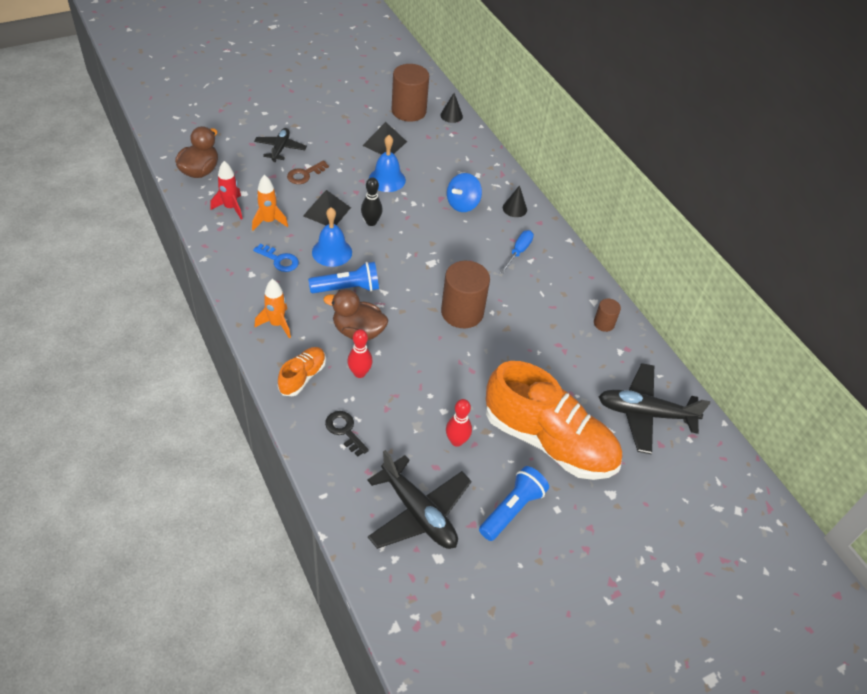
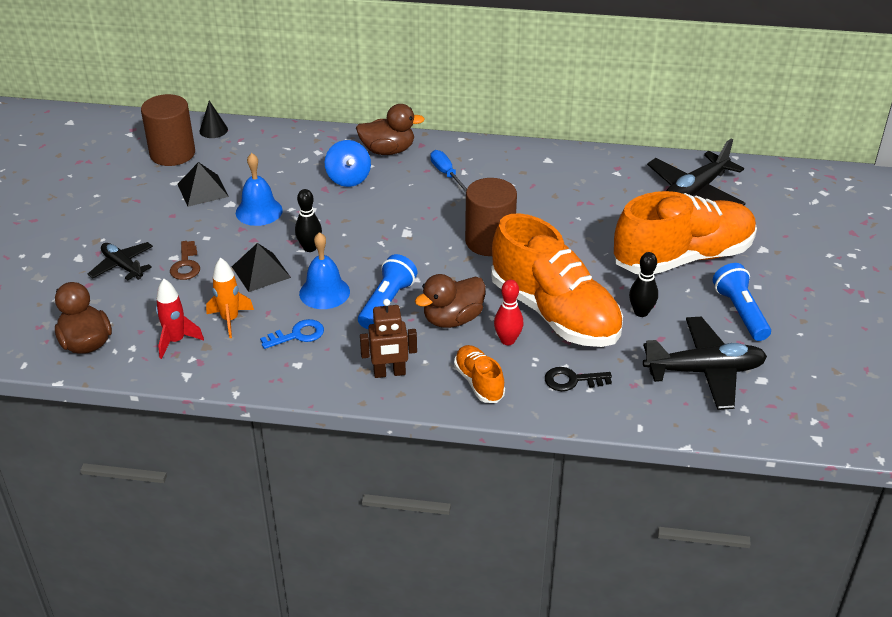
camera: 50 degrees left, 10 degrees down
orange rocket [255,279,291,338] -> brown robot [360,299,417,378]
red bowling pin [446,399,472,447] -> black bowling pin [629,252,658,317]
black cone [503,185,527,217] -> brown duck [356,104,425,155]
brown cylinder [594,299,621,332] -> none
none -> orange shoe [491,213,623,347]

